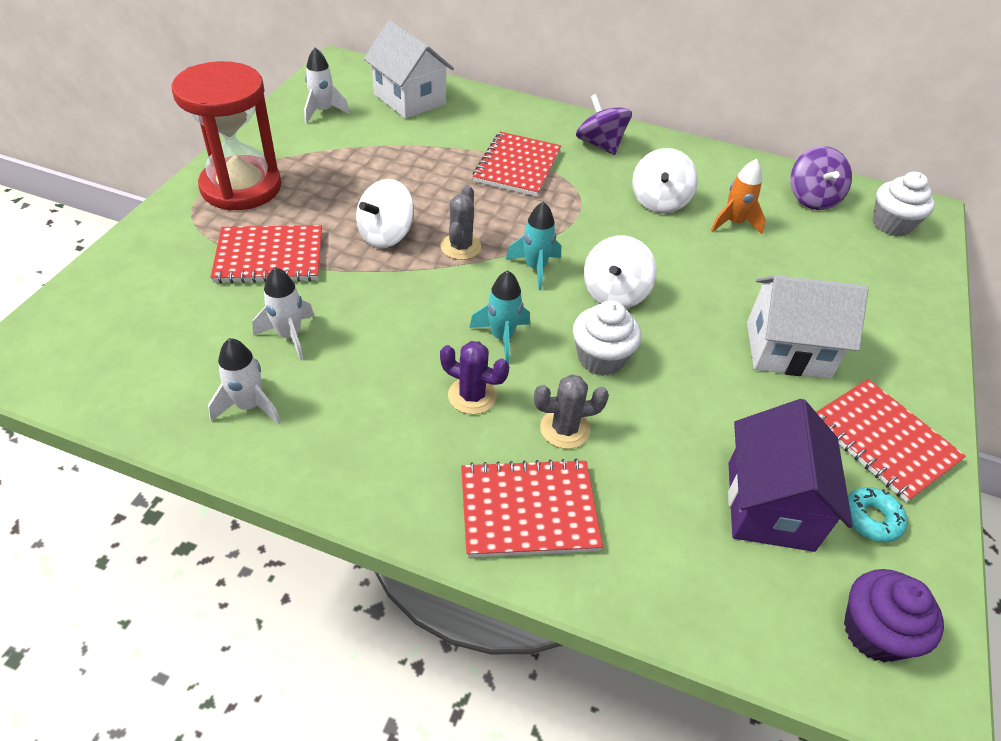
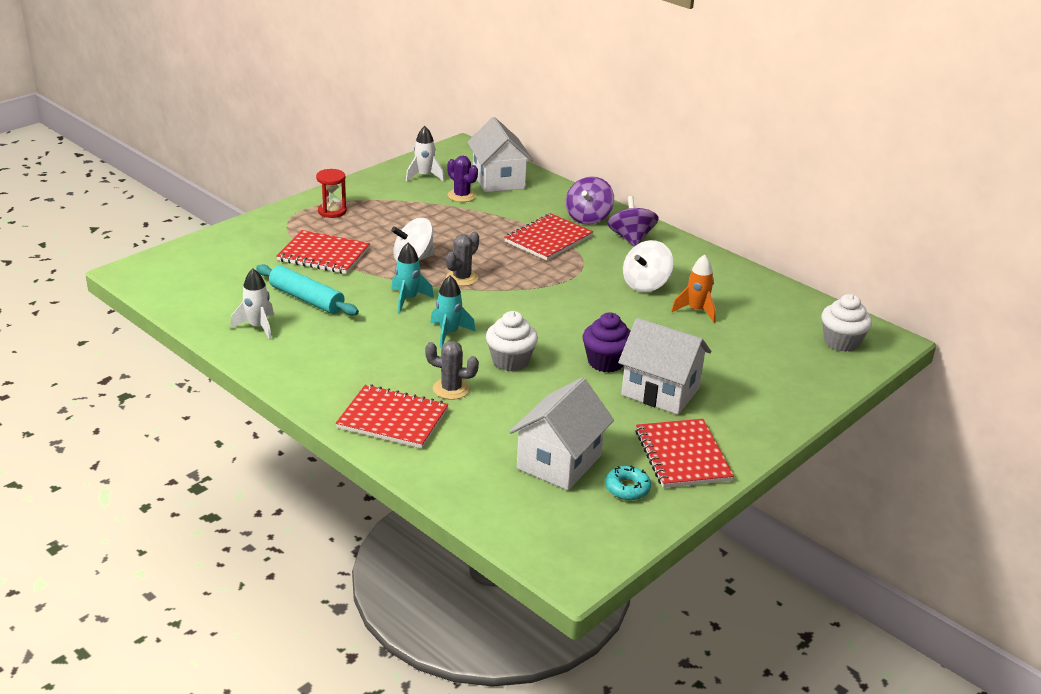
camera: 25 degrees right, 15 degrees down
red hourglass [172,61,281,211] -> red hourglass [316,169,347,218], size x0.47
white rocket [252,267,314,361] -> turquoise rolling pin [256,264,359,316]
purple cactus [440,341,509,414] -> purple cactus moved to [447,156,478,202]
turquoise rocket [506,201,561,290] -> turquoise rocket moved to [391,243,434,313]
white spinning top [584,235,657,308] -> none
purple house [728,399,853,552] -> white house [509,378,614,490]
purple spinning top [790,146,852,210] -> purple spinning top moved to [566,176,614,225]
purple cupcake [844,569,944,662] -> purple cupcake moved to [583,312,631,372]

